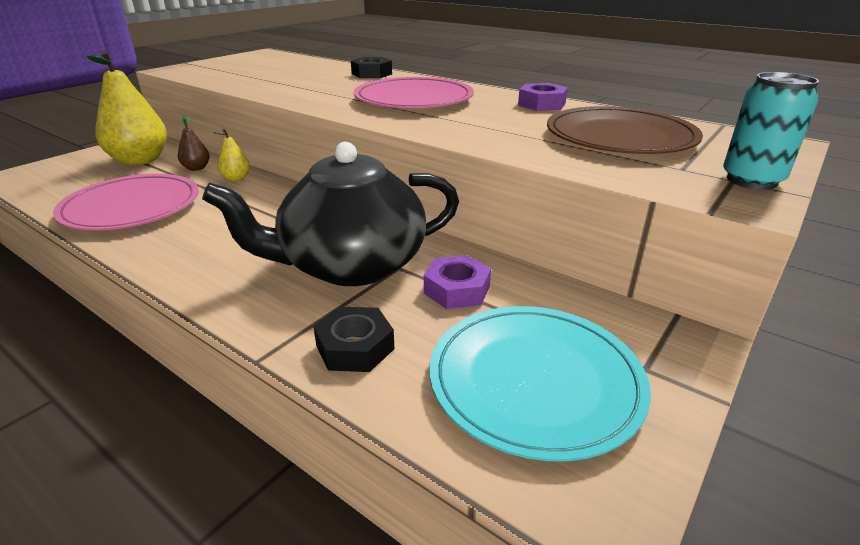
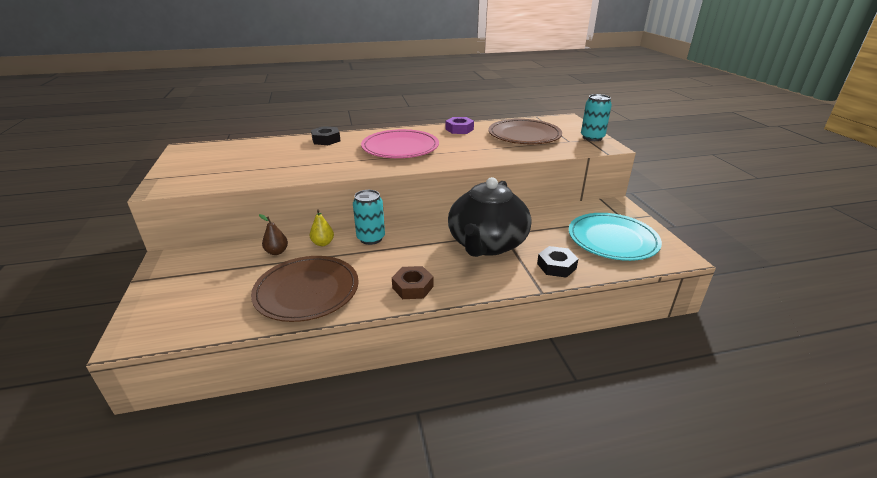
camera: 50 degrees left, 0 degrees up
pink plate [53,174,199,231] -> brown plate [251,256,359,322]
yellow pear [87,51,167,165] -> none
purple nut [424,255,491,309] -> none
none -> turquoise can [353,190,385,245]
none -> brown nut [392,266,433,299]

